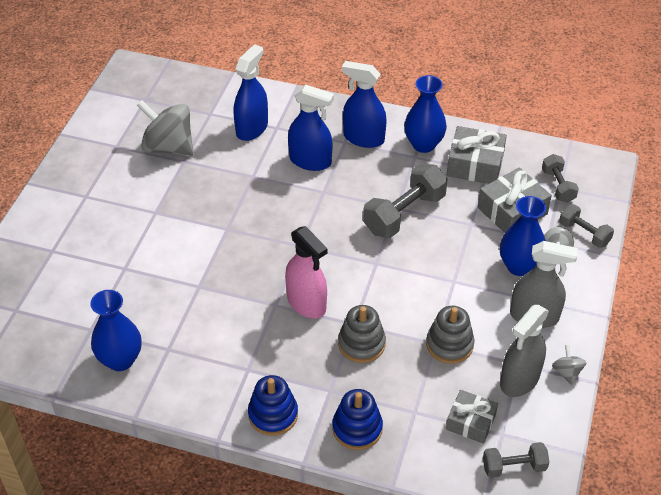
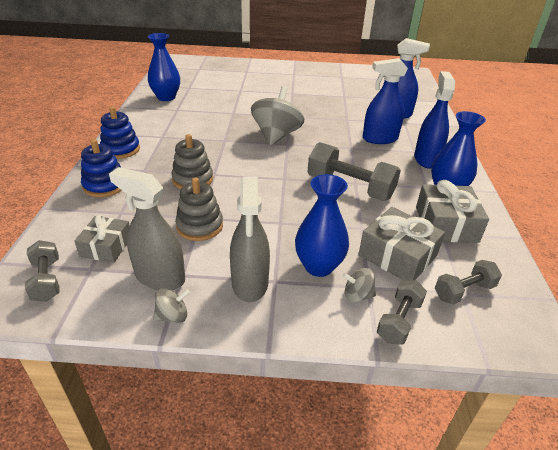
camera: 75 degrees right, 10 degrees down
grey spinning top [137,100,194,156] -> grey spinning top moved to [251,86,304,146]
pink spray bottle [285,226,328,318] -> none
blue spray bottle [288,85,334,171] -> blue spray bottle turned 75 degrees clockwise [363,58,408,144]

